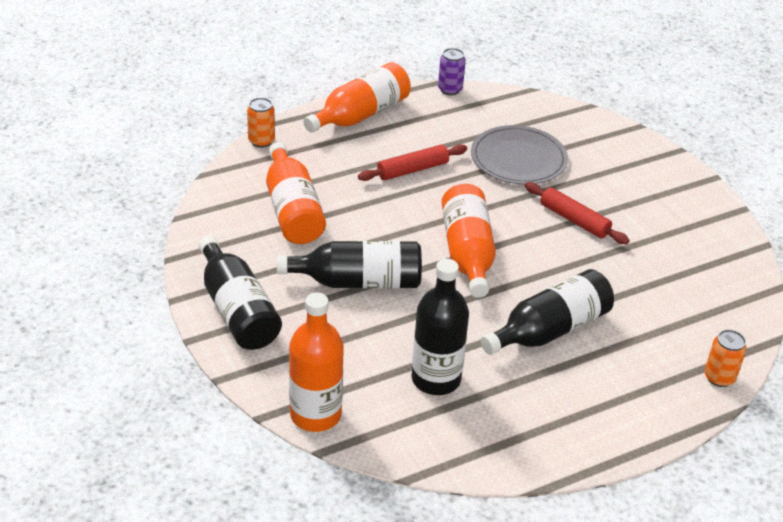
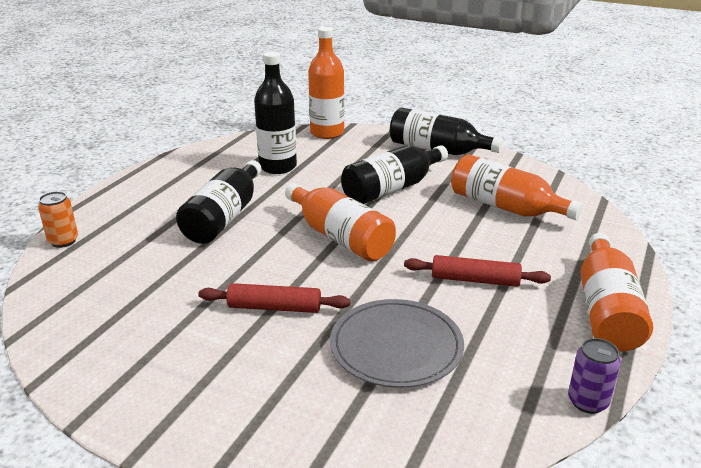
camera: 145 degrees right, 10 degrees down
orange can [247,97,275,148] -> none
red rolling pin [358,144,467,181] -> red rolling pin turned 75 degrees clockwise [404,255,551,287]

